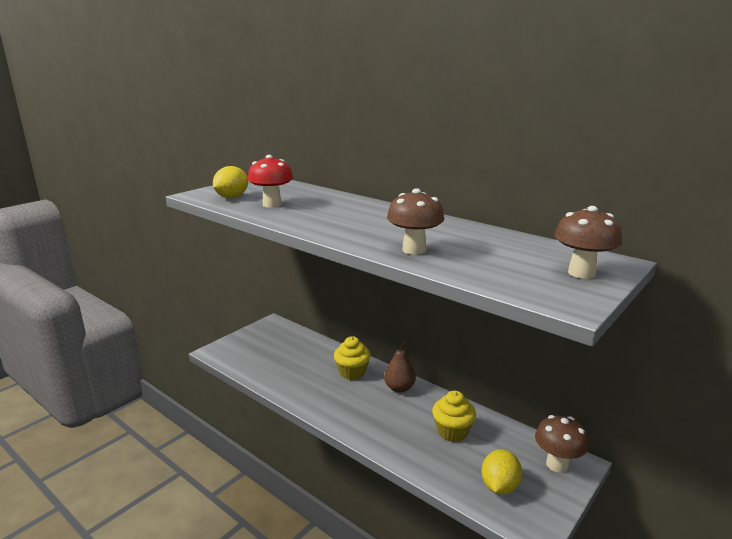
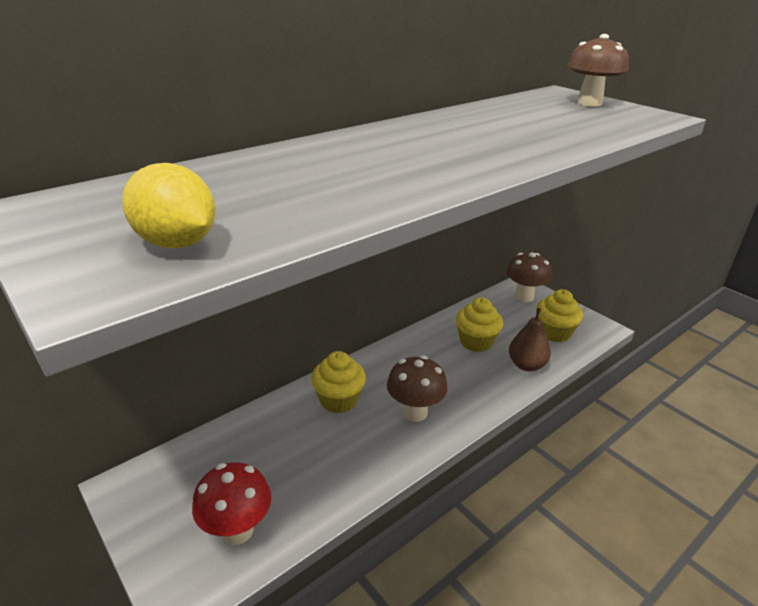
camera: 80 degrees left, 10 degrees up
red mushroom [248,155,293,208] -> red mushroom moved to [192,462,271,545]
brown pear [384,343,416,393] -> brown pear moved to [509,308,551,371]
brown mushroom [387,188,444,255] -> brown mushroom moved to [387,356,448,422]
yellow lemon [482,449,522,494] -> yellow cupcake [536,289,583,342]

